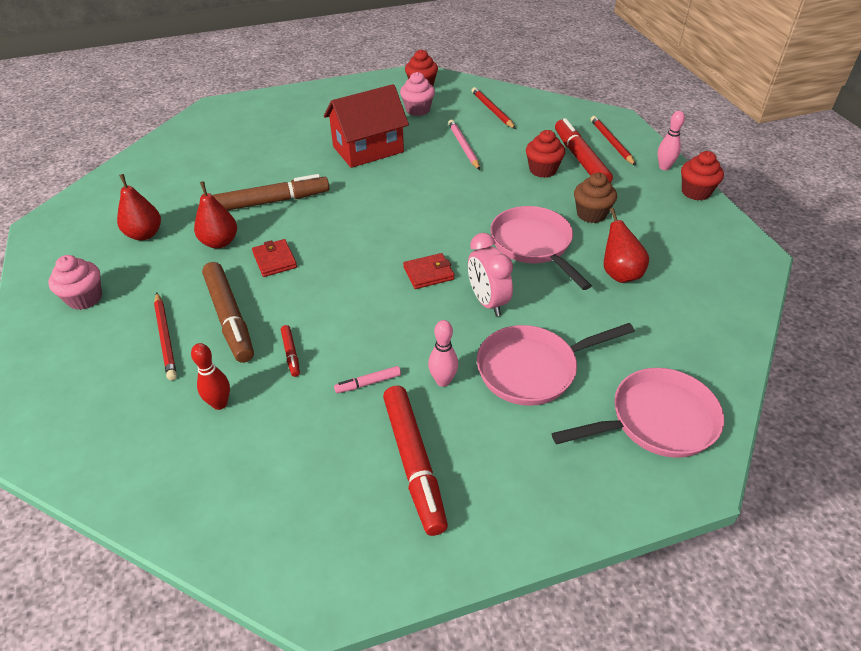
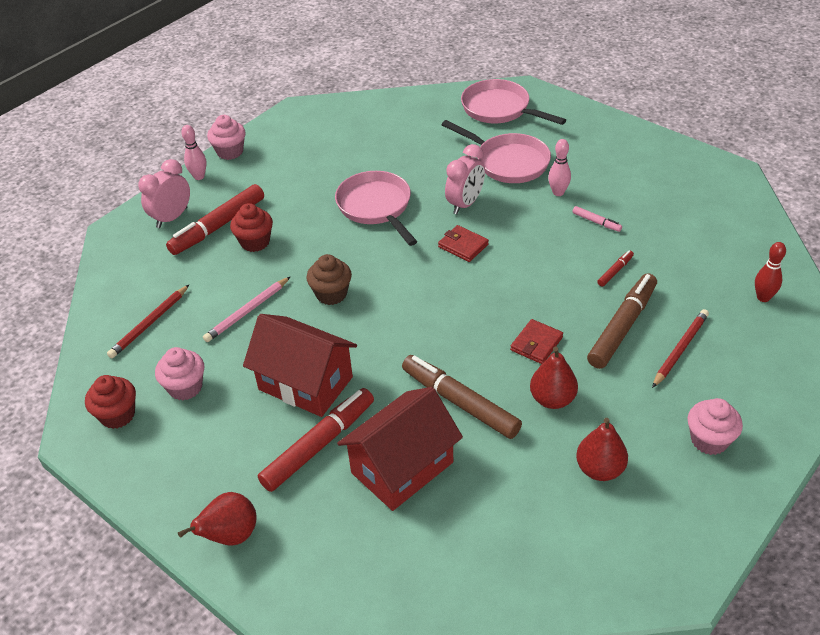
camera: 120 degrees left, 0 degrees up
red bowling pin [191,343,230,410] -> red bowling pin moved to [755,242,786,302]
red marker [383,386,448,536] -> red marker moved to [258,388,374,492]
pink pan [490,206,592,290] -> pink pan turned 120 degrees clockwise [335,171,417,246]
brown cupcake [574,173,617,223] -> brown cupcake moved to [306,254,352,305]
red pencil [591,116,636,166] -> pink clock [138,159,190,228]
red pear [604,208,649,283] -> red pear moved to [178,492,257,545]
red cupcake [681,151,724,200] -> pink cupcake [207,115,246,160]
none -> red house [337,387,463,511]

